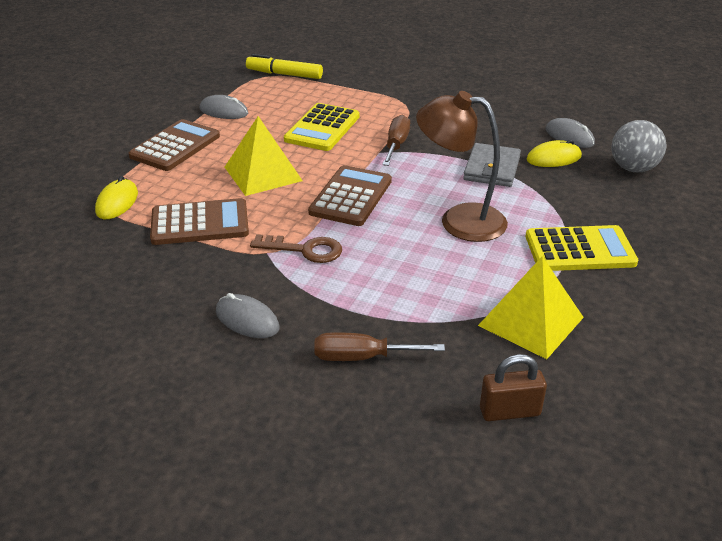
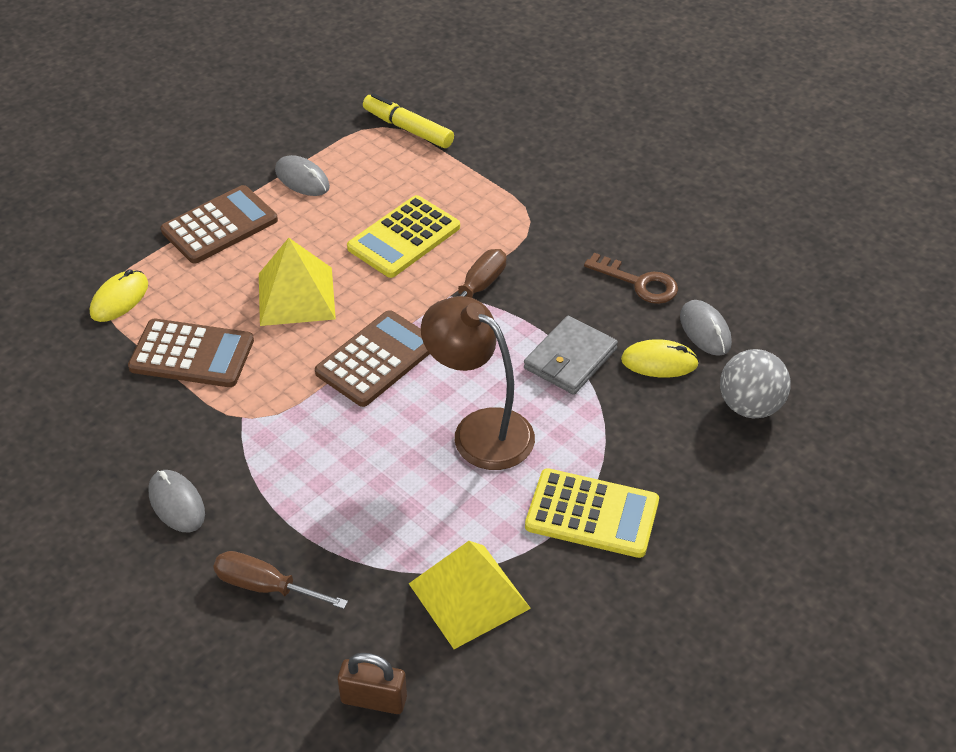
camera: 20 degrees right, 10 degrees up
brown key [250,234,342,263] -> brown key moved to [584,253,678,304]

